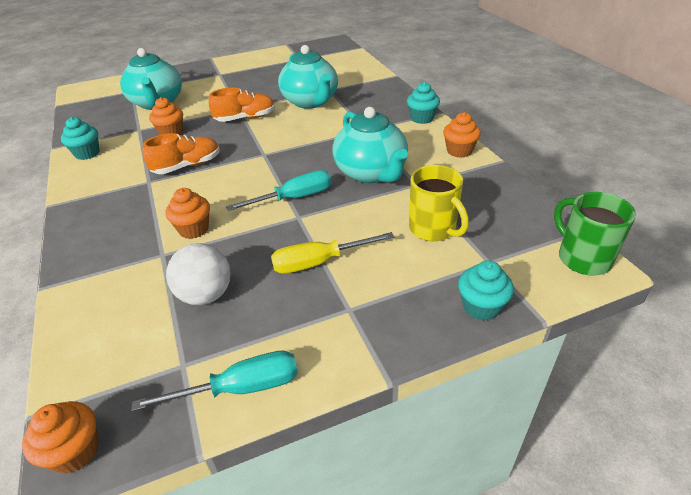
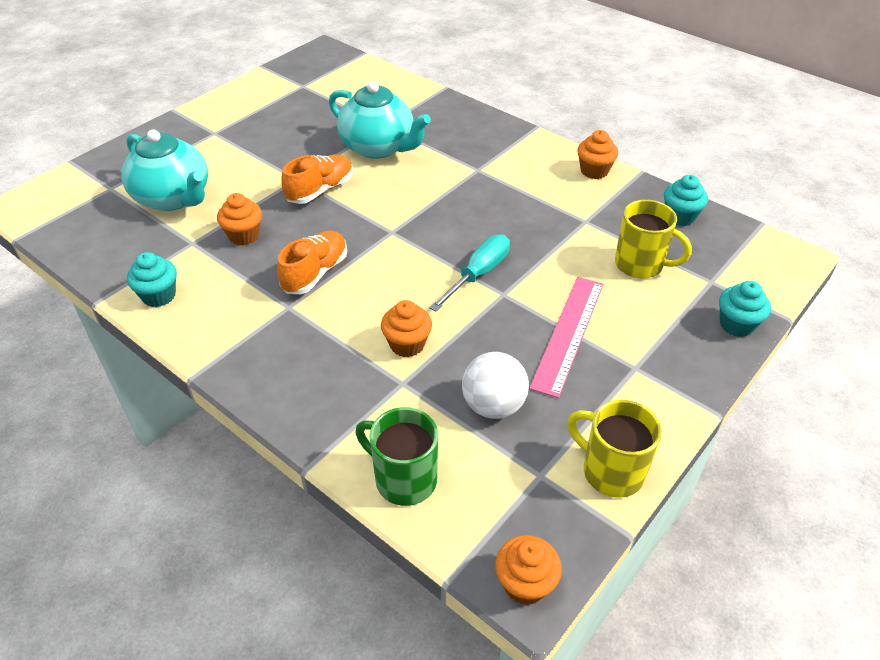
camera: 30 degrees left, 5 degrees up
turquoise screwdriver [131,351,298,411] -> yellow mug [568,400,662,498]
yellow screwdriver [271,232,394,274] -> pink ruler [529,277,603,398]
turquoise teapot [332,107,408,183] -> none
turquoise cupcake [407,82,440,124] -> turquoise cupcake moved to [664,175,708,226]
green mug [554,192,636,275] -> green mug moved to [356,407,438,506]

